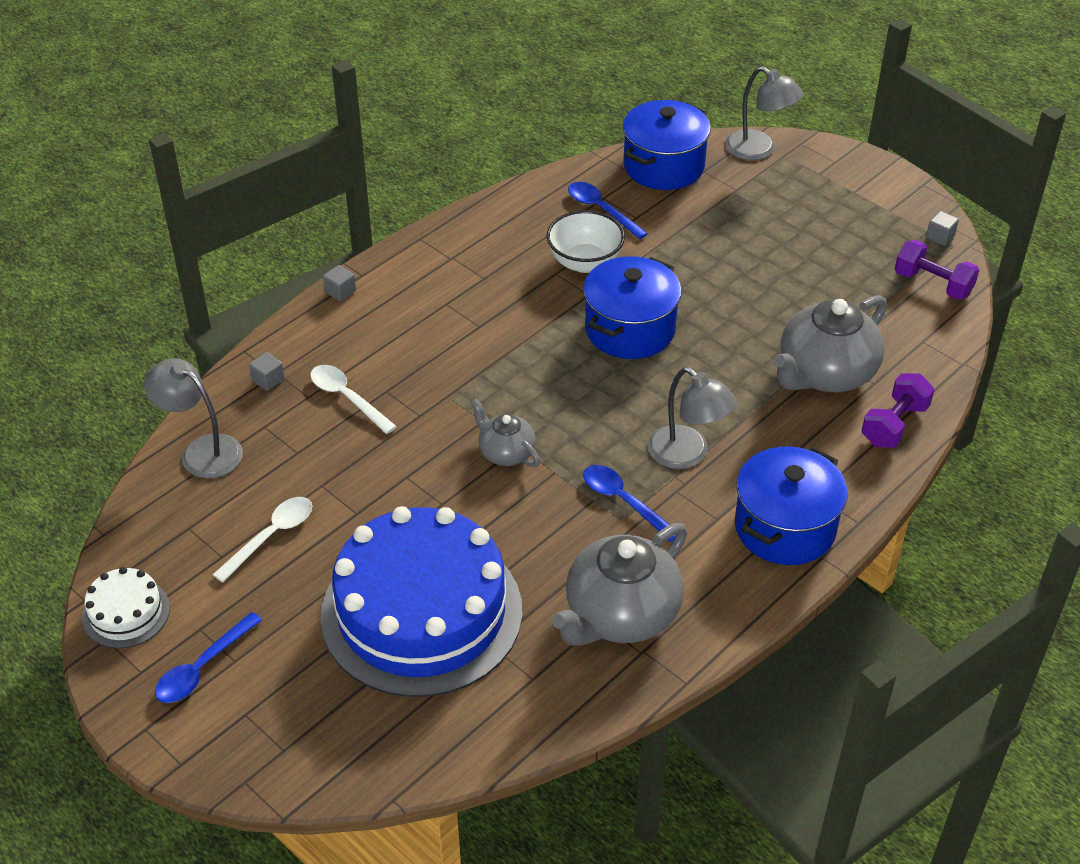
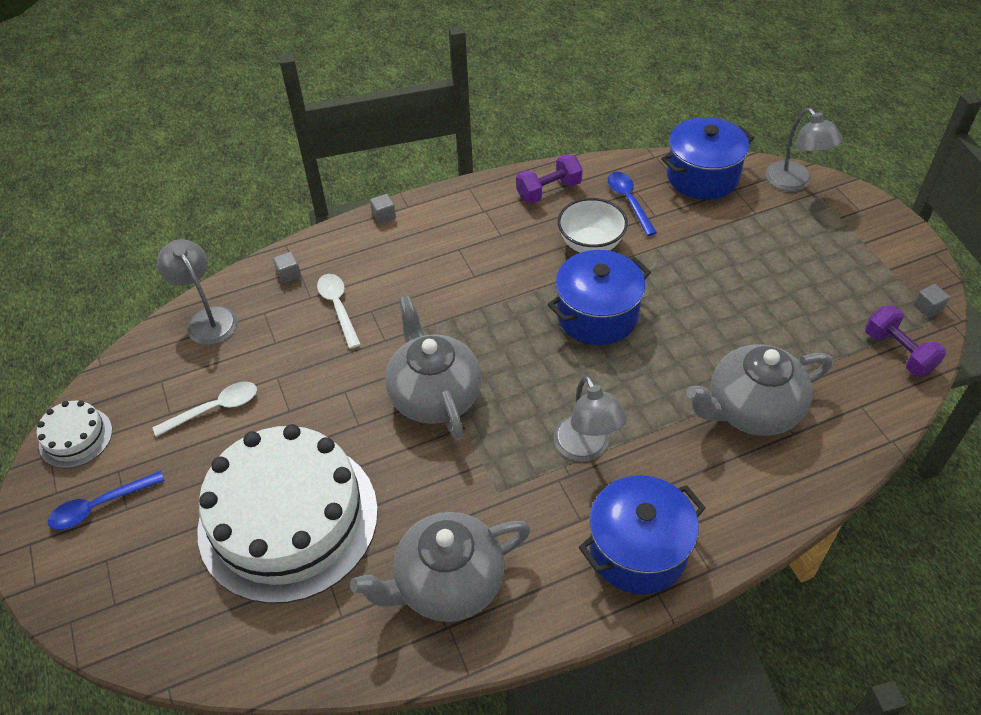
camera: 25 degrees right, 5 degrees up
blue cake [321,506,522,697] -> white cake [197,424,378,604]
grey teapot [471,398,540,467] -> grey teapot [385,296,482,440], size x1.86
blue spoon [583,465,675,543] -> none
purple dumbbell [862,373,935,448] -> purple dumbbell moved to [516,154,583,204]

